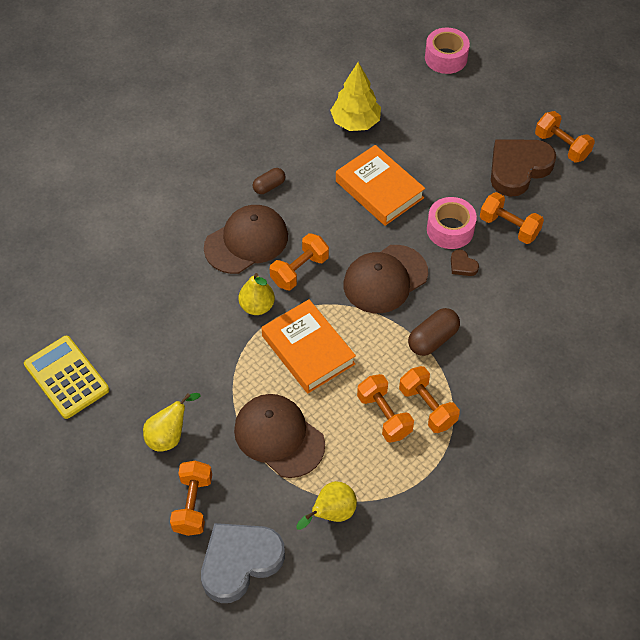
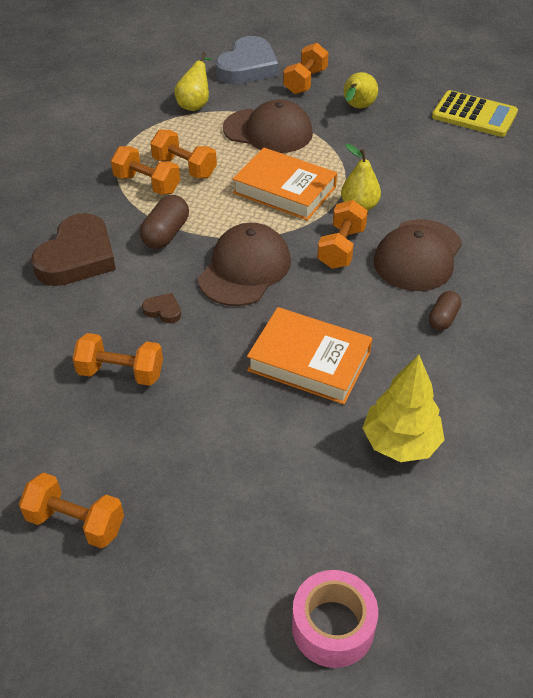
camera: 155 degrees right, 10 degrees down
orange dumbbell [170,461,212,536] -> orange dumbbell turned 45 degrees clockwise [283,43,329,94]
pink tape [427,197,477,249] -> none
brown heart [491,139,556,197] -> brown heart moved to [31,213,116,286]

